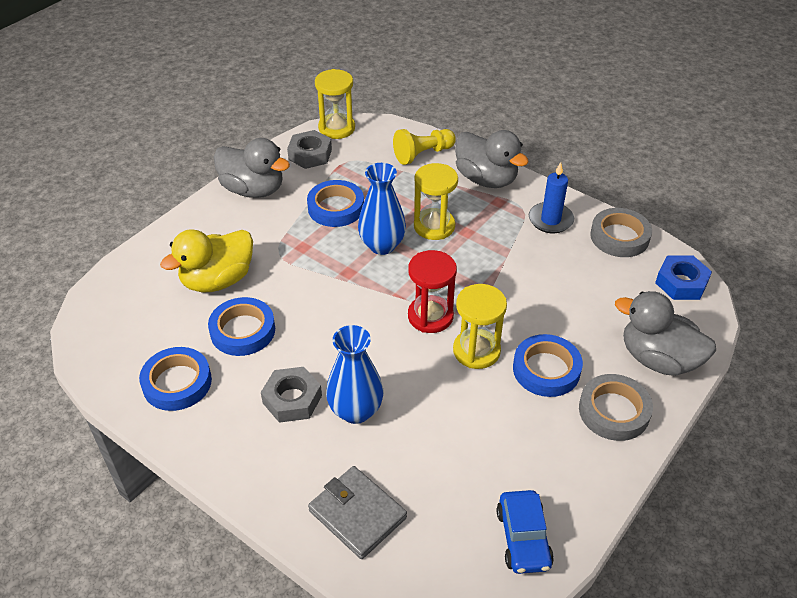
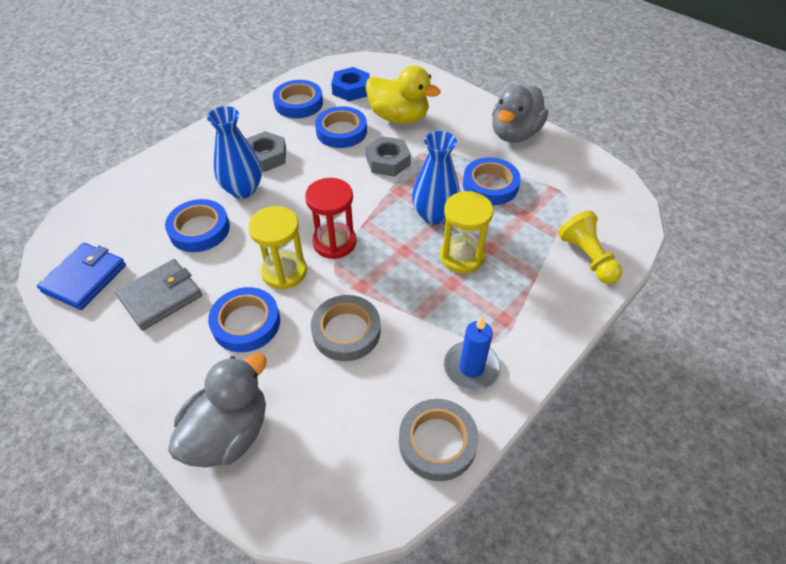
camera: 95 degrees right, 5 degrees up
yellow duck [160,229,253,292] -> yellow duck turned 150 degrees clockwise [365,66,441,124]
grey nut [287,130,332,169] -> grey nut moved to [365,136,411,177]
grey wallet [308,466,407,559] -> grey wallet moved to [115,259,202,331]
yellow hourglass [315,69,355,139] -> none
grey duck [455,130,529,188] -> none
blue car [497,490,554,574] -> blue wallet [37,243,126,310]
grey tape [579,374,653,441] -> grey tape moved to [311,295,381,361]
blue nut [655,256,712,300] -> blue nut moved to [331,67,370,101]
none -> blue tape [165,199,230,252]

